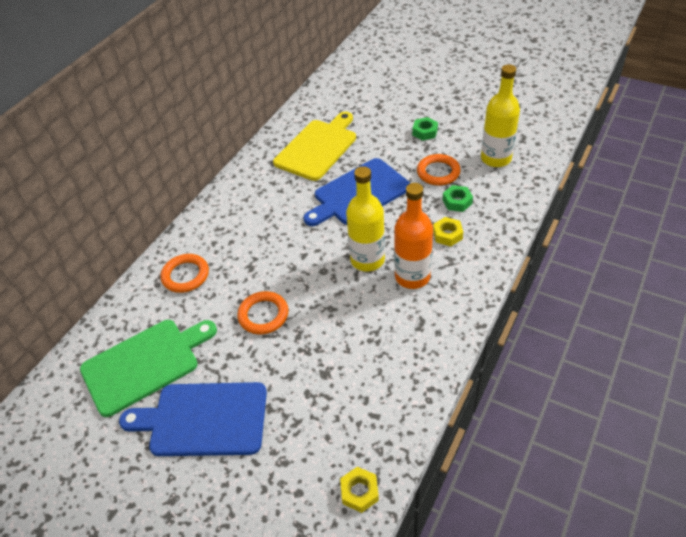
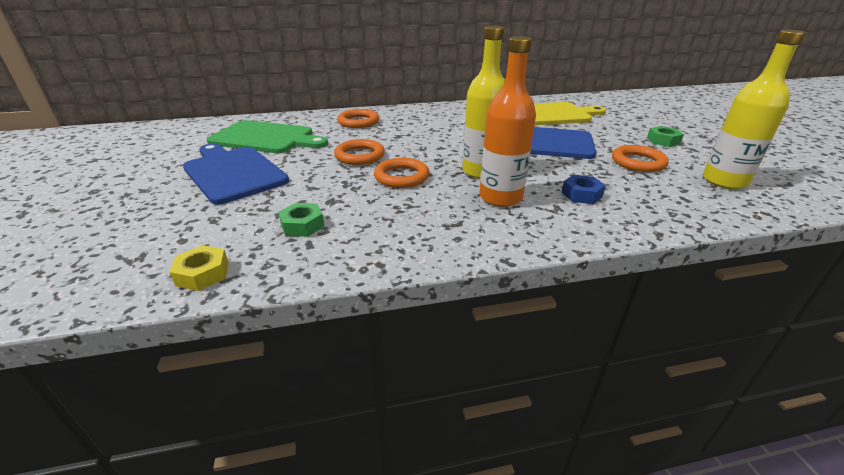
camera: 45 degrees right, 15 degrees down
yellow nut [433,217,463,246] -> blue nut [561,175,606,204]
green nut [443,185,473,212] -> green nut moved to [278,203,325,237]
none -> orange ring [374,158,429,188]

